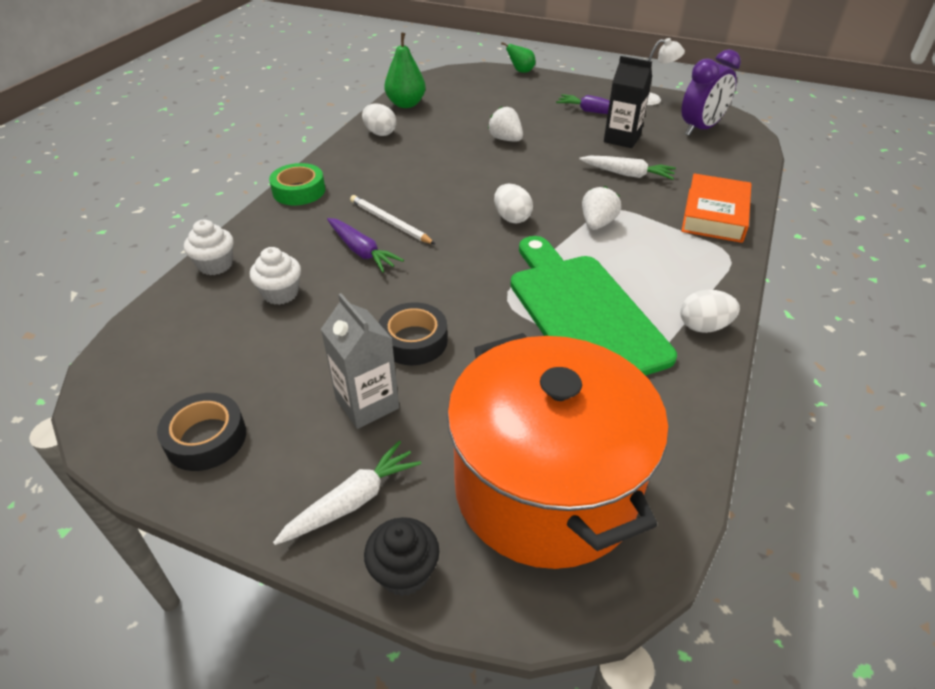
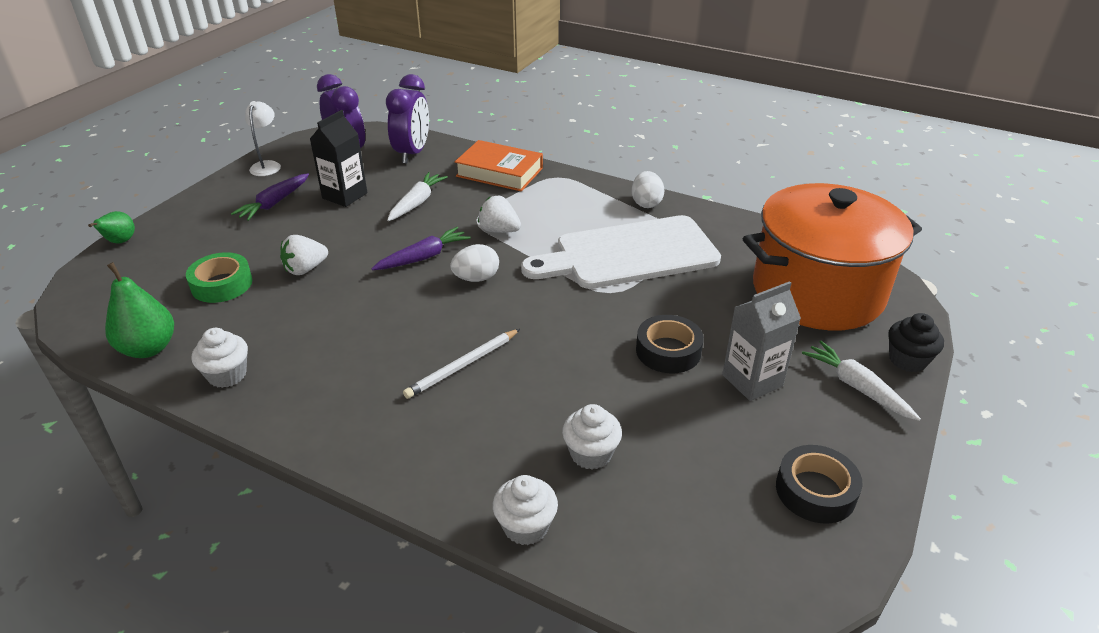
camera: 85 degrees left, 5 degrees down
green tape [269,163,325,205] -> green tape moved to [186,252,252,303]
purple carrot [327,218,404,272] -> purple carrot moved to [371,227,471,270]
white egg [362,103,396,136] -> white cupcake [192,328,248,388]
green cutting board [511,236,677,376] -> white cutting board [521,215,721,289]
none -> purple clock [386,74,429,164]

